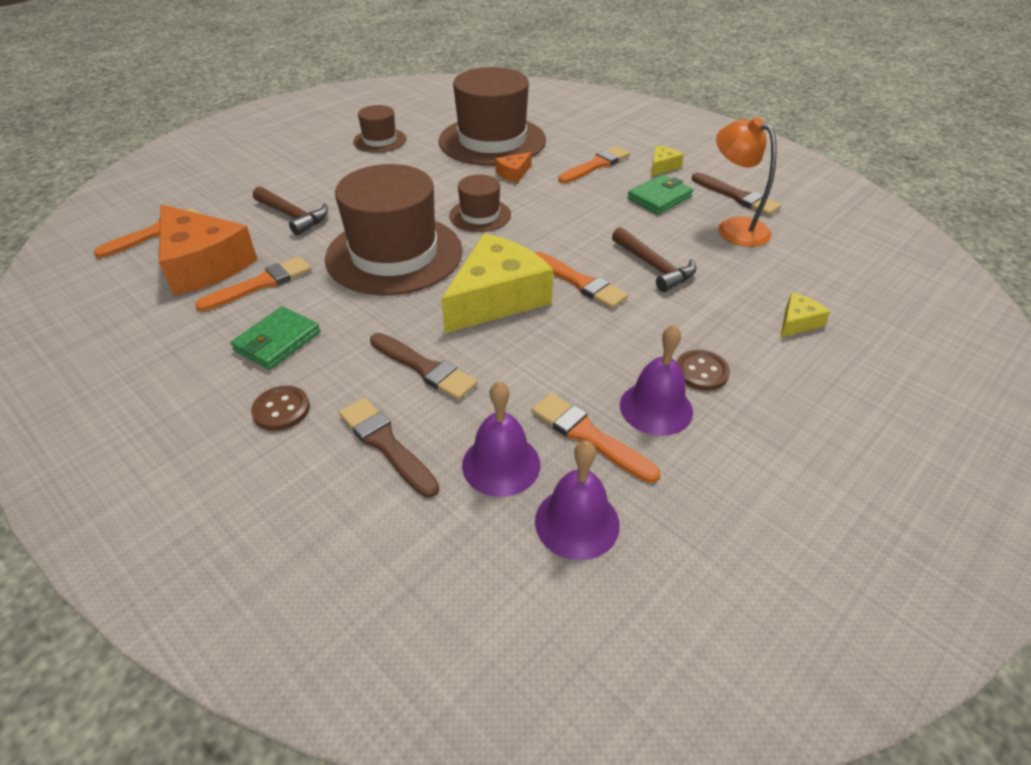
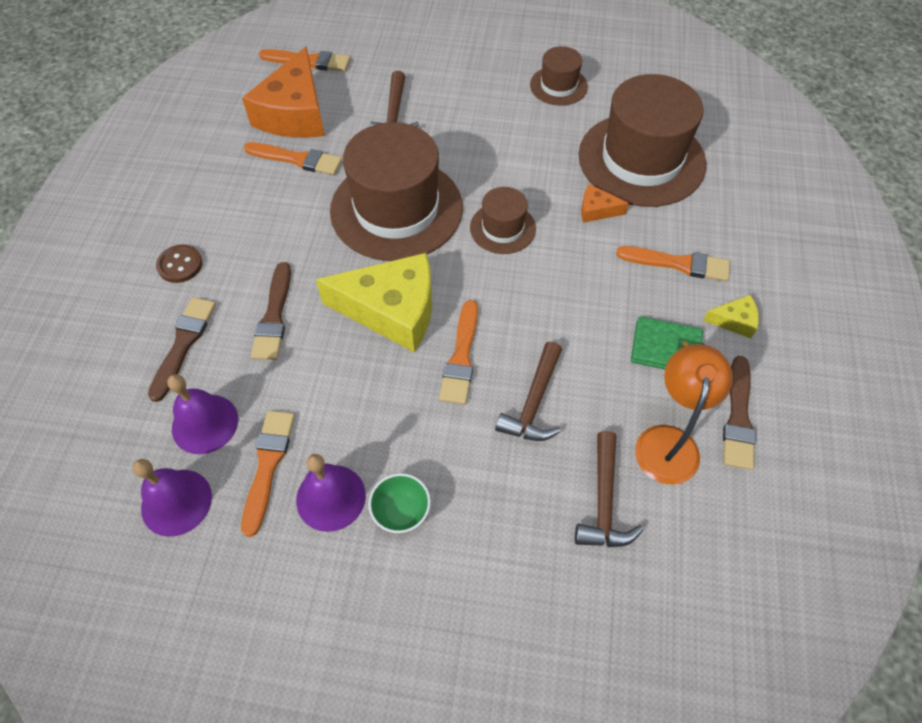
camera: 55 degrees right, 15 degrees up
green wallet [230,306,320,370] -> none
brown button [677,350,730,391] -> green bowl [368,473,431,533]
yellow cheese [780,292,830,338] -> none
none -> brown hammer [575,431,644,547]

